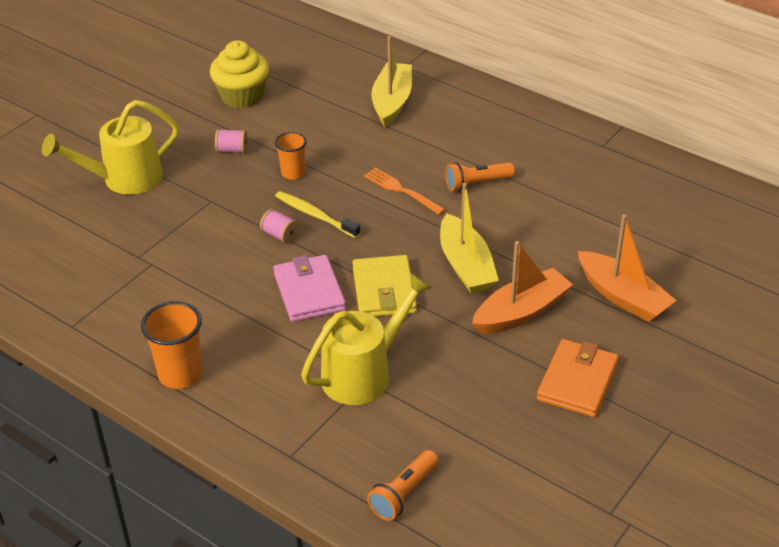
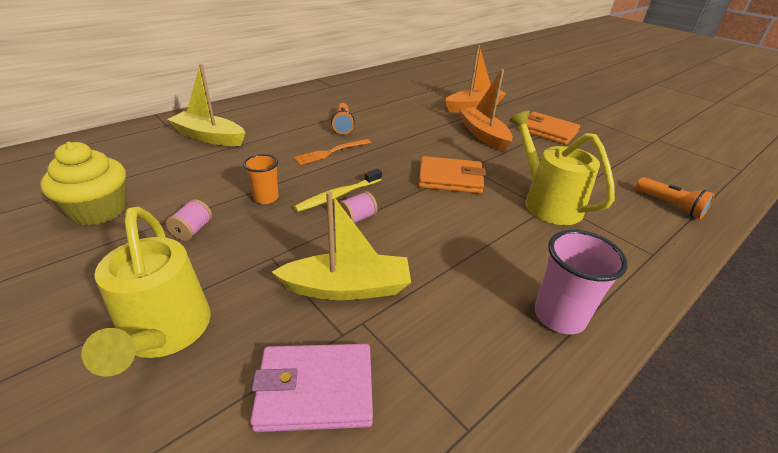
camera: 80 degrees left, 5 degrees down
orange cup [141,301,203,389] -> pink cup [535,230,628,334]
pink wallet [273,255,346,322] -> pink wallet moved to [250,344,373,432]
yellow wallet [353,255,417,317] -> orange wallet [418,156,486,194]
yellow boat [440,183,499,294] -> yellow boat moved to [272,191,411,300]

